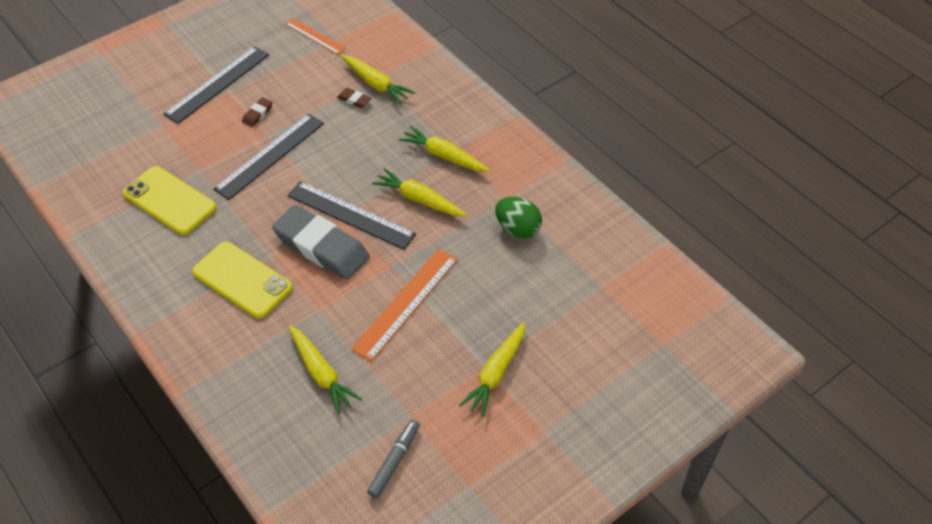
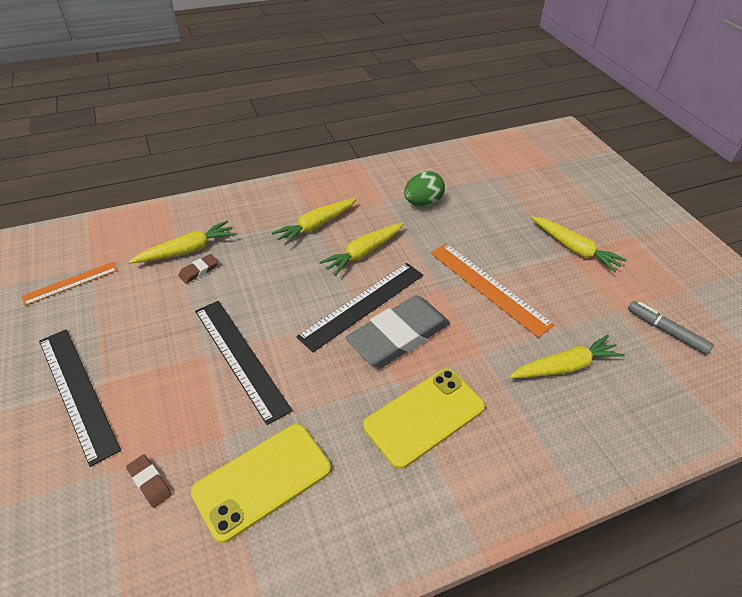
camera: 75 degrees left, 5 degrees down
brown eraser [242,97,273,127] -> brown eraser moved to [126,455,172,508]

